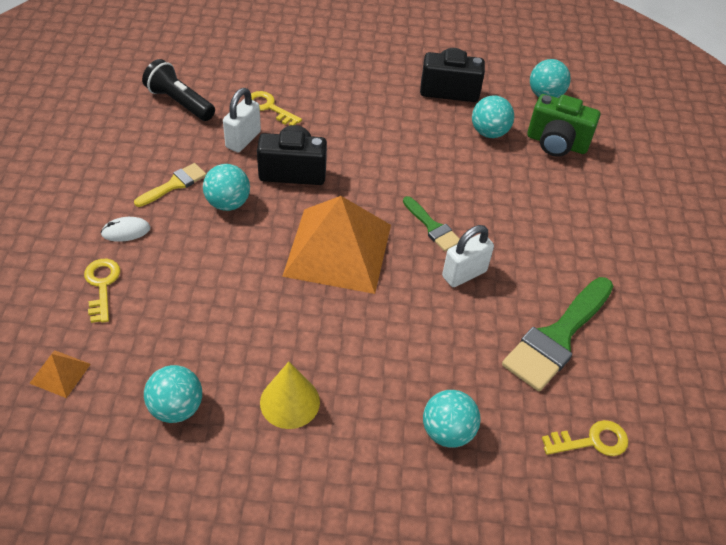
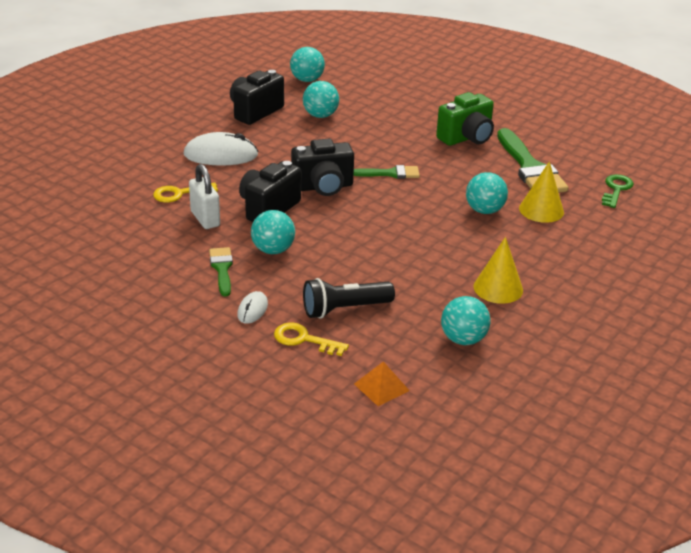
camera: 55 degrees left, 15 degrees down
yellow brush [134,163,206,207] -> green brush [209,247,233,296]
black flashlight [142,59,215,121] -> black flashlight moved to [303,278,395,319]
orange pyramid [282,196,391,294] -> none
turquoise ball [423,390,481,448] -> turquoise ball moved to [466,172,508,214]
white padlock [442,225,494,287] -> none
green camera [527,94,600,157] -> green camera moved to [436,92,494,146]
yellow key [542,420,628,456] -> green key [602,174,634,208]
none -> white mouse [184,132,258,166]
none -> black camera [291,139,354,196]
none -> yellow cone [519,161,564,223]

